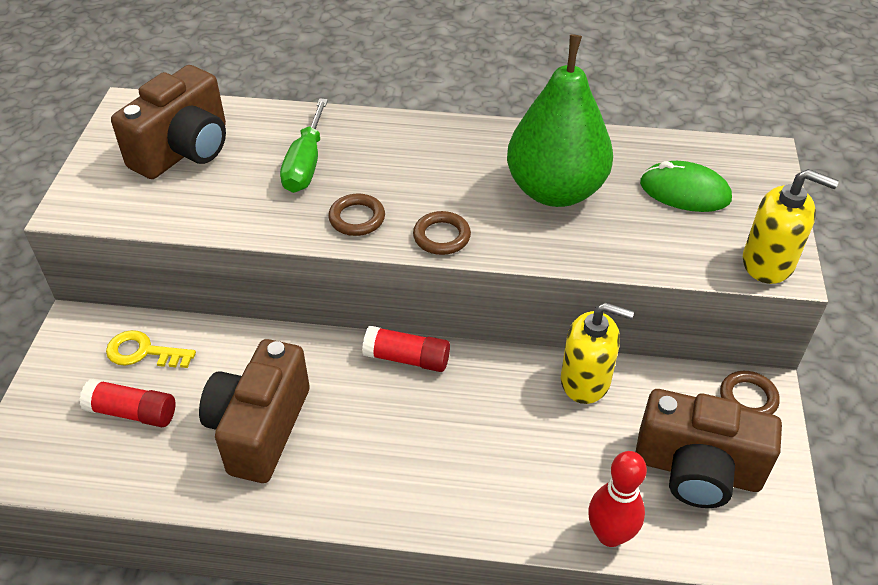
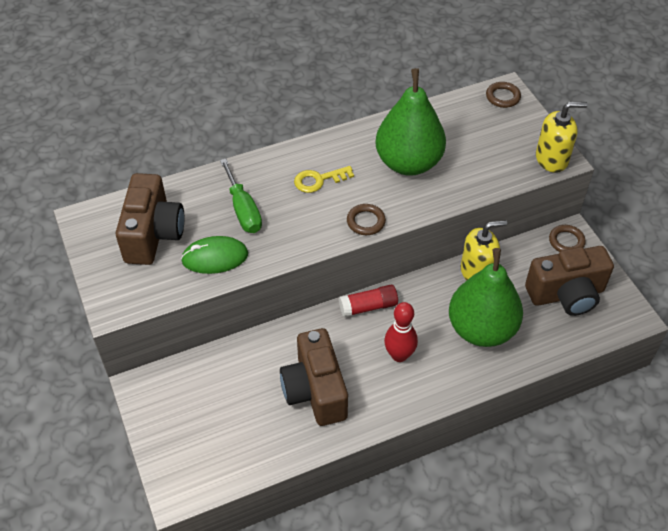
camera: 30 degrees left, 5 degrees up
red glue stick [80,379,175,427] -> none
yellow key [106,330,196,368] -> yellow key moved to [294,166,354,193]
brown ring [328,193,385,236] -> brown ring moved to [486,82,521,108]
red bowling pin [588,451,647,547] -> red bowling pin moved to [384,302,418,362]
green mouse [640,161,732,212] -> green mouse moved to [181,236,248,274]
none -> green pear [449,248,523,347]

